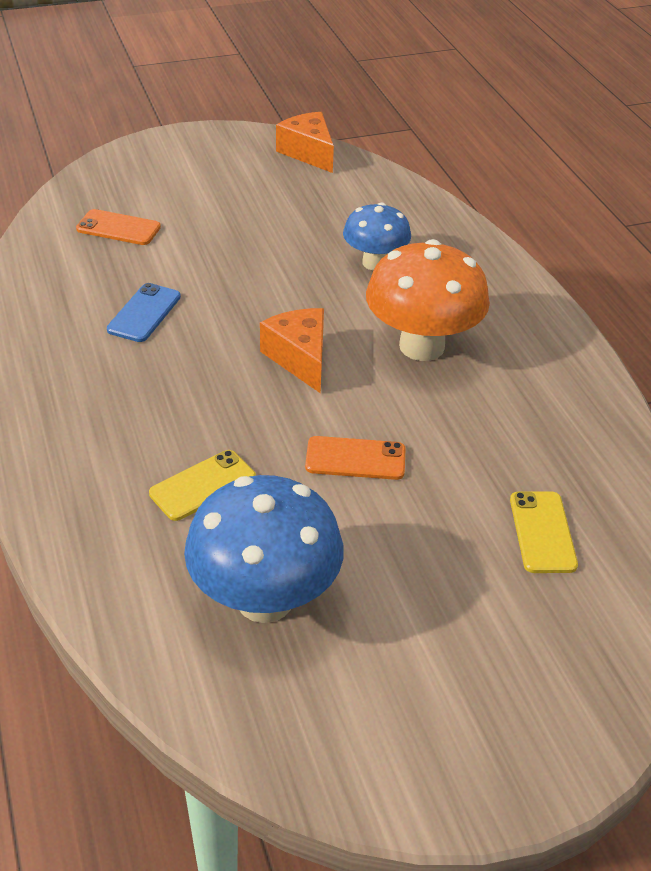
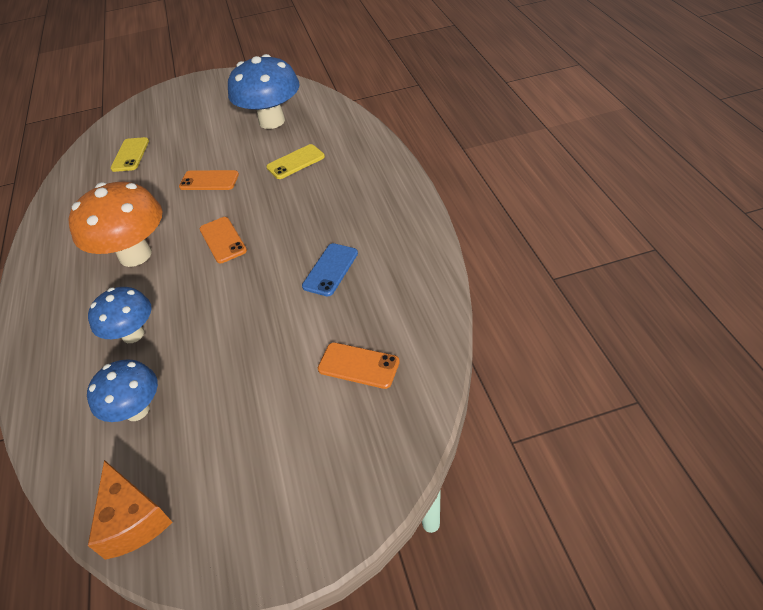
camera: 170 degrees left, 5 degrees up
orange cheese [260,308,324,394] -> orange phone [200,217,247,263]
none -> blue mushroom [87,359,158,422]

